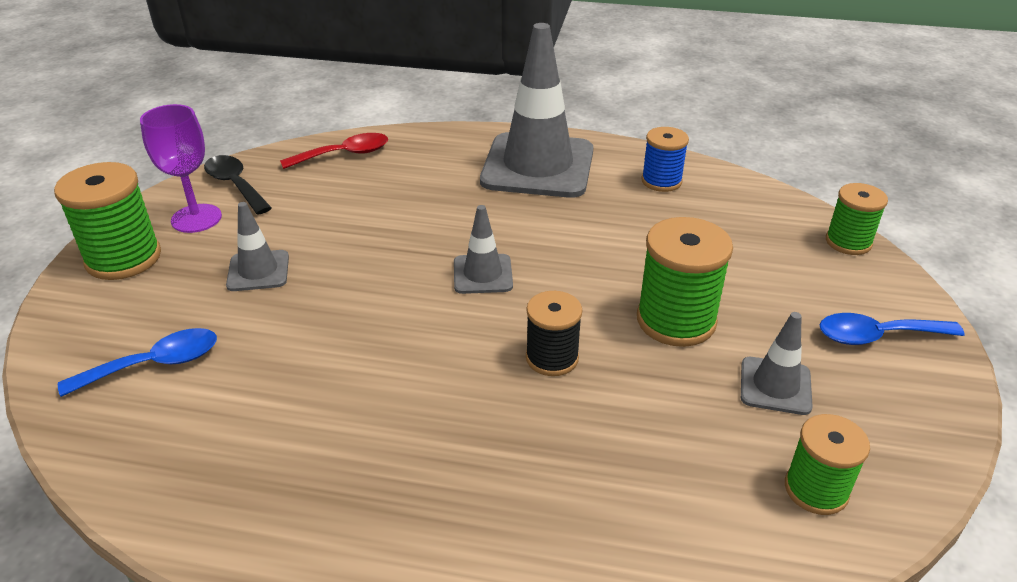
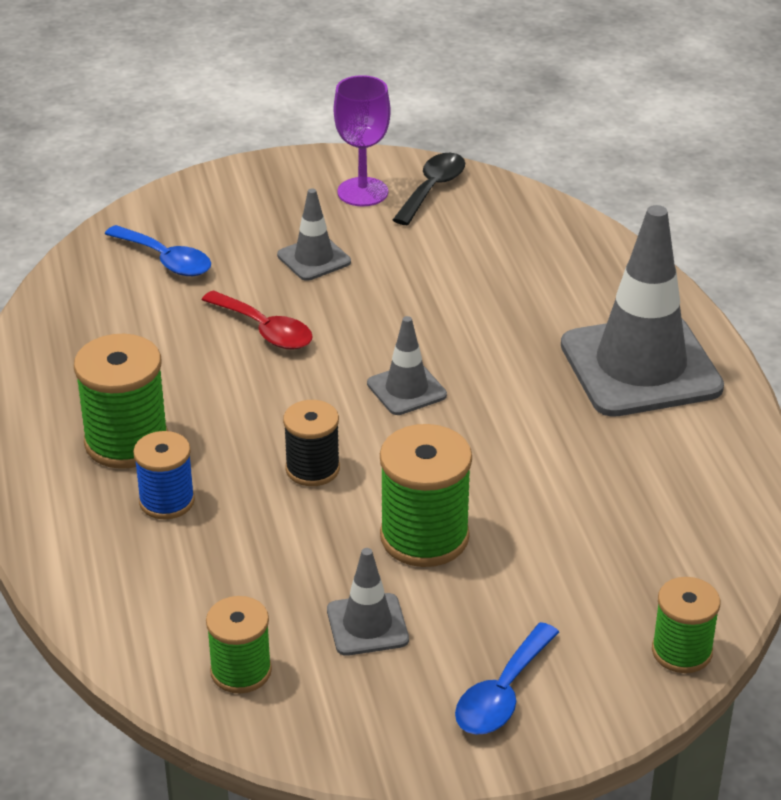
camera: 65 degrees right, 0 degrees up
green spool [54,162,161,280] -> green spool moved to [74,334,168,469]
red spoon [280,133,388,169] -> red spoon moved to [201,290,313,350]
blue spool [641,127,689,192] -> blue spool moved to [133,431,195,520]
blue spoon [820,313,965,345] -> blue spoon turned 120 degrees counterclockwise [455,622,559,735]

